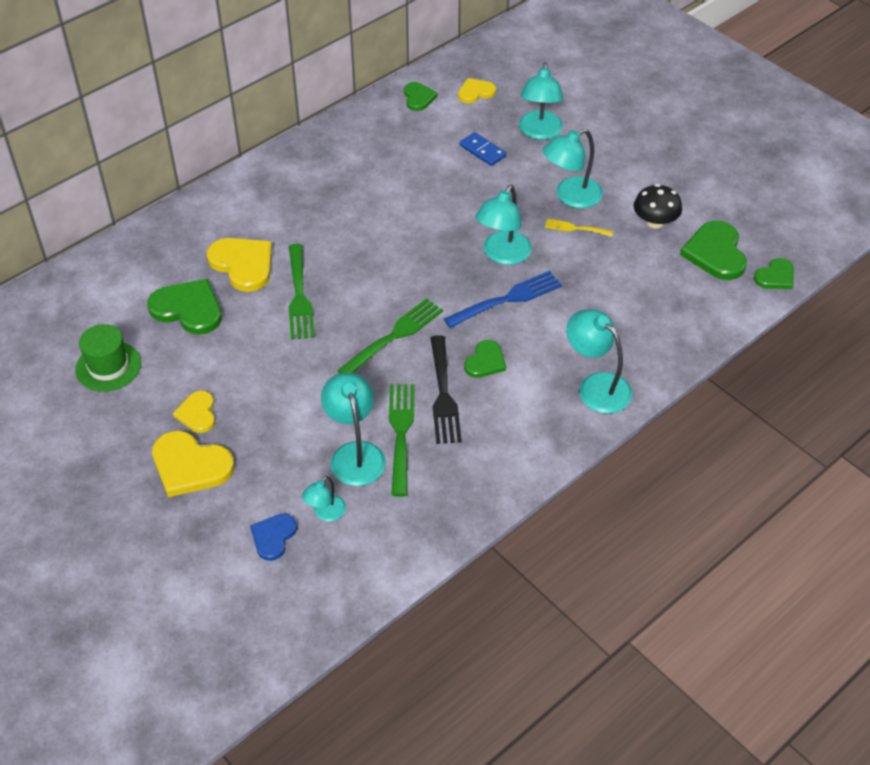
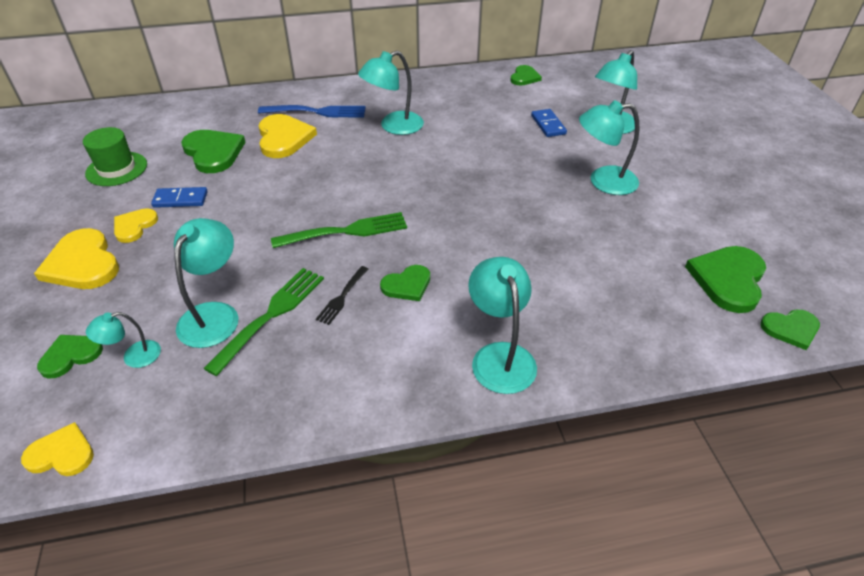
camera: 30 degrees right, 5 degrees down
blue heart [250,513,297,561] -> green heart [37,335,103,378]
green fork [289,244,315,340] -> none
black fork [430,335,462,444] -> black fork [316,266,368,325], size x0.56
blue fork [444,271,562,328] -> blue fork moved to [258,105,366,117]
yellow heart [458,78,496,103] -> yellow heart moved to [21,422,94,476]
turquoise lamp [475,185,532,265] -> turquoise lamp moved to [358,51,424,135]
yellow fork [545,219,613,237] -> none
black mushroom [634,184,682,228] -> none
none -> blue domino [151,187,208,208]

